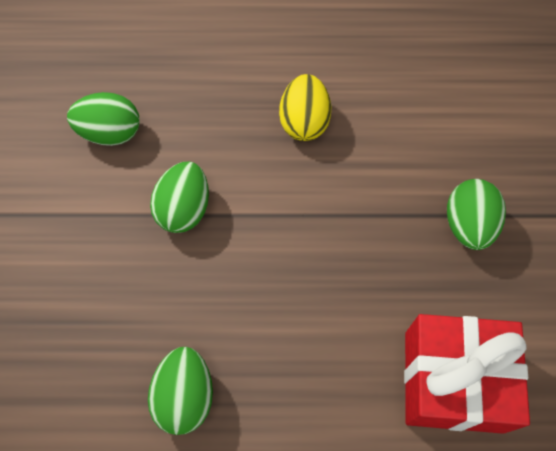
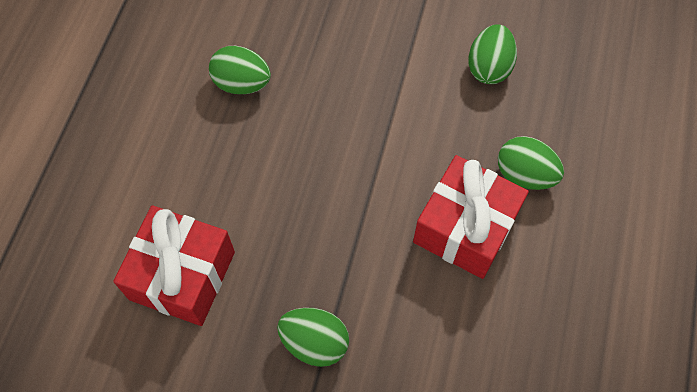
camera: 105 degrees right, 0 degrees up
green egg [150,161,209,233] -> green egg moved to [498,136,564,190]
yellow egg [279,74,331,141] -> red gift [413,155,529,279]

